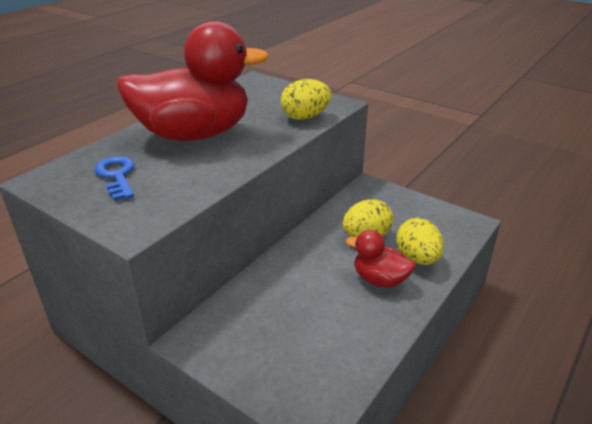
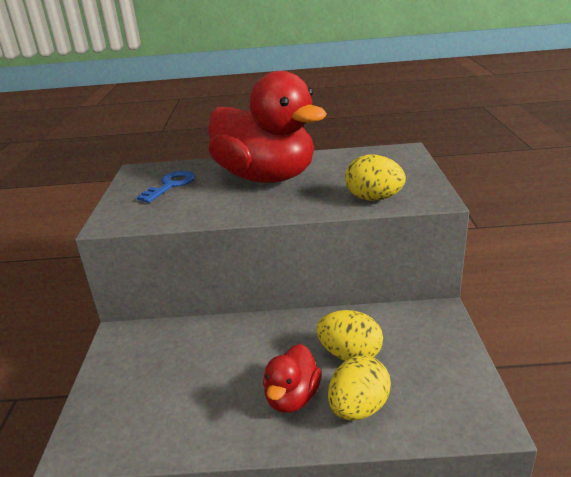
camera: 55 degrees right, 5 degrees down
red duck [346,230,415,288] -> red duck turned 150 degrees counterclockwise [263,344,321,413]

